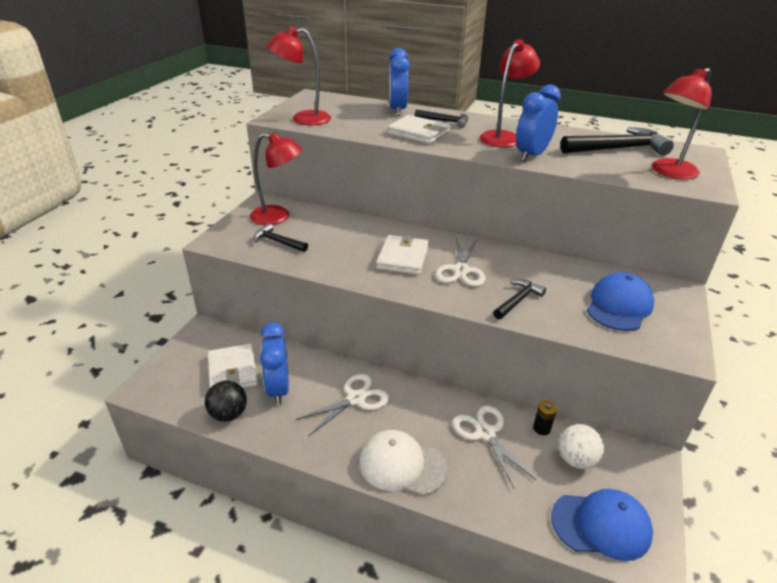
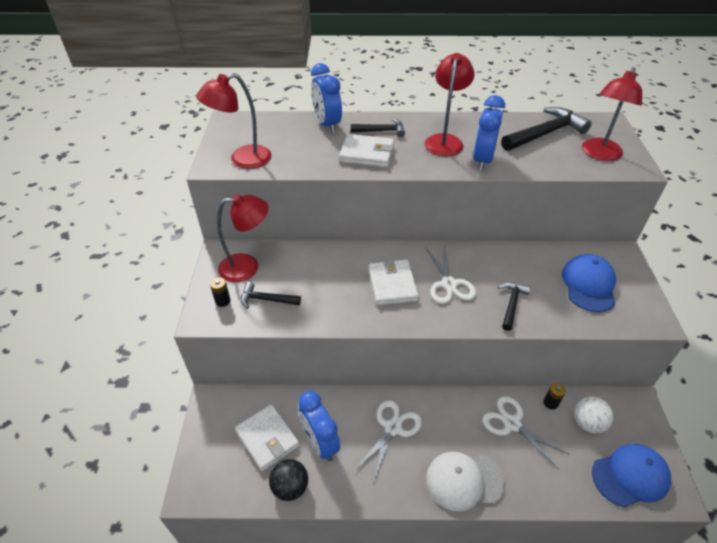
camera: 20 degrees left, 10 degrees up
none -> black battery [210,277,231,307]

